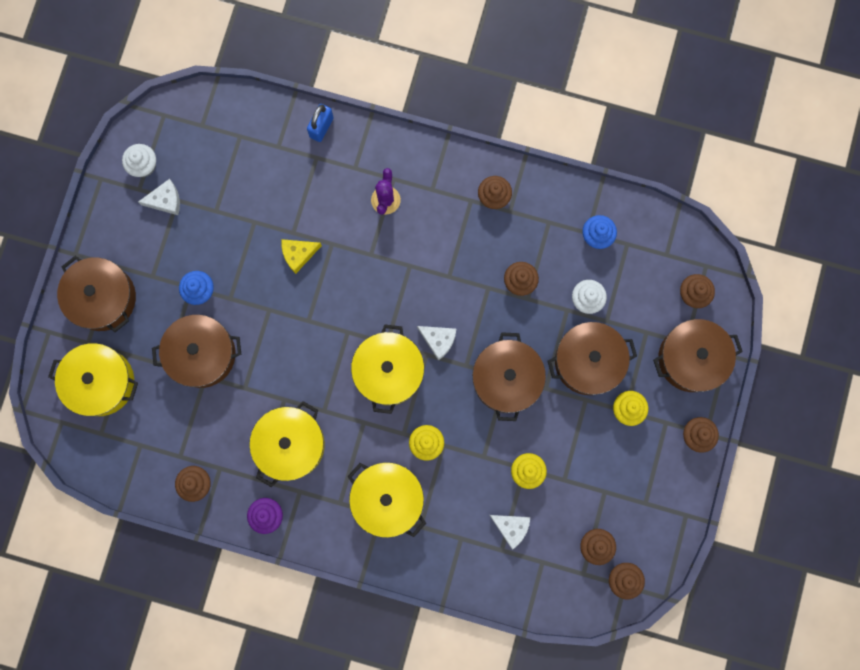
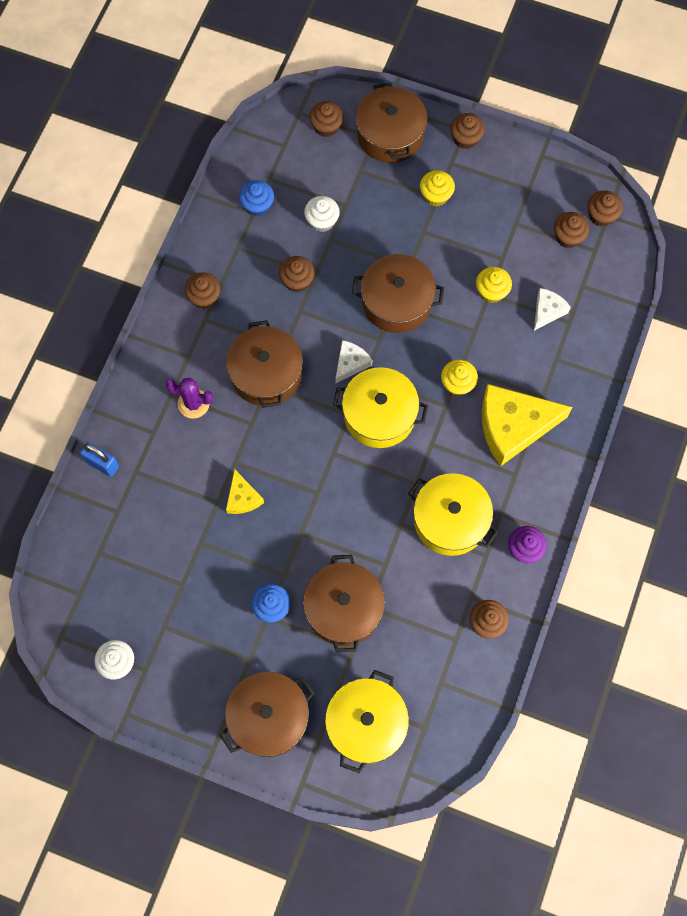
camera: 85 degrees left, 10 degrees down
white cheese [138,179,180,215] -> none
yellow pot [348,462,426,538] -> yellow cheese [482,384,572,466]
brown pot [547,322,637,395] -> brown pot moved to [226,320,303,408]

